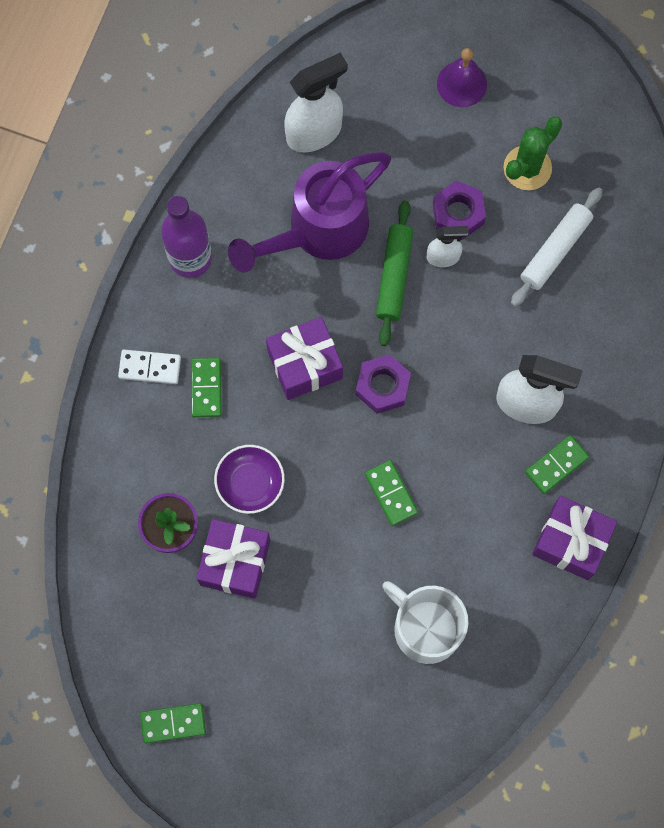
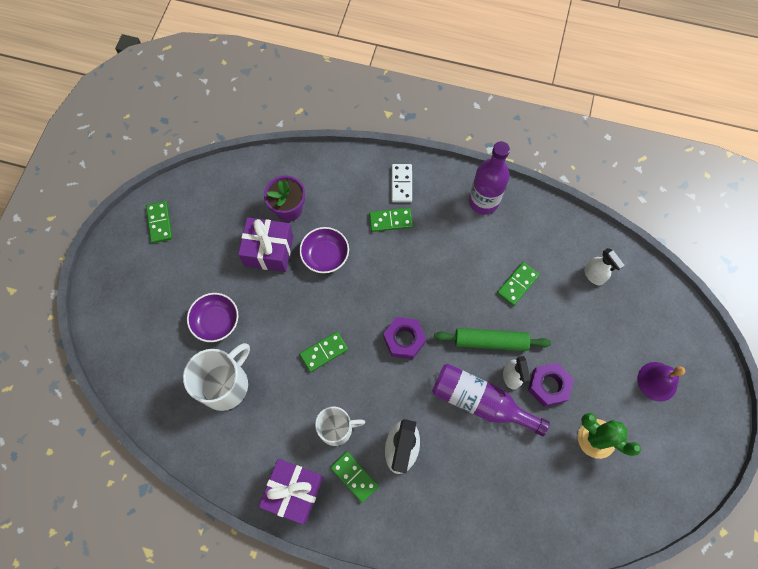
camera: 85 degrees right, 5 degrees down
purple watering can [228,152,391,273] -> green domino [497,262,540,306]
purple gift [266,317,343,400] -> none
white spray bottle [284,53,348,153] -> white spray bottle [584,248,625,285], size x0.56
white rolling pin [511,187,603,307] -> none
none -> purple bowl [187,293,238,342]
none -> white mug [315,406,365,446]
none -> purple bottle [432,364,550,436]

